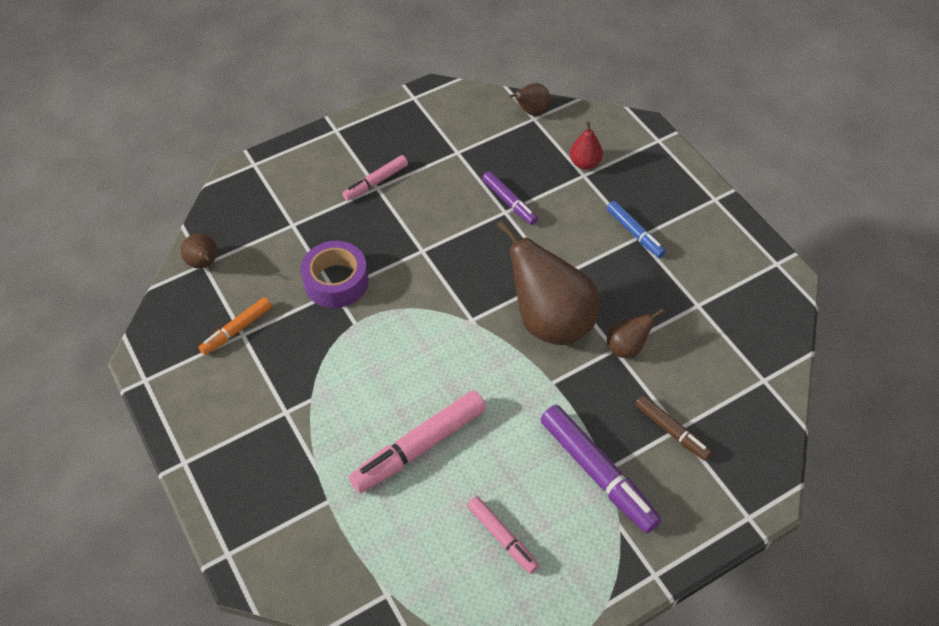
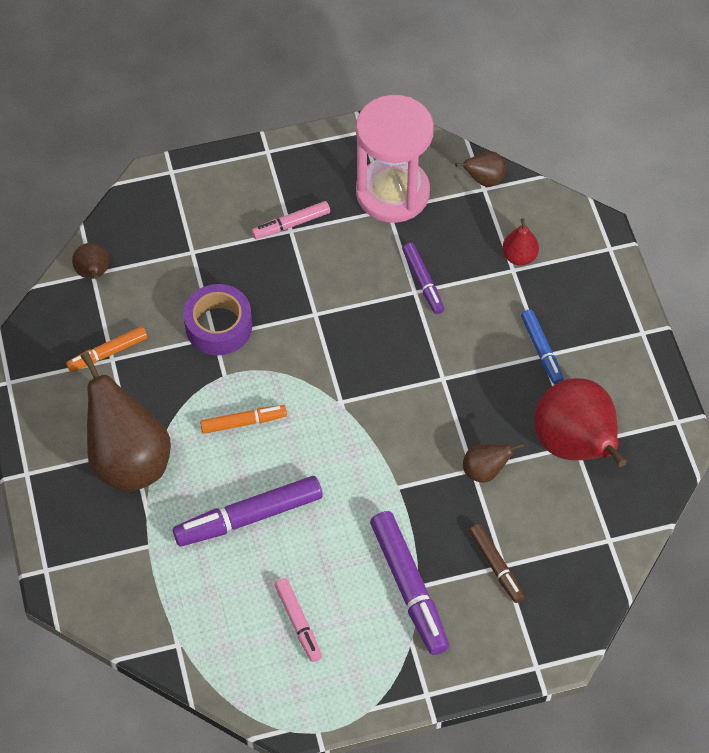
camera: 15 degrees right, 5 degrees up
pink marker [349,390,486,493] -> purple marker [173,476,323,546]
brown pear [497,220,599,345] -> brown pear moved to [80,352,171,492]
none -> orange marker [200,405,287,434]
none -> pink hourglass [356,95,434,223]
none -> red pear [534,378,626,467]

